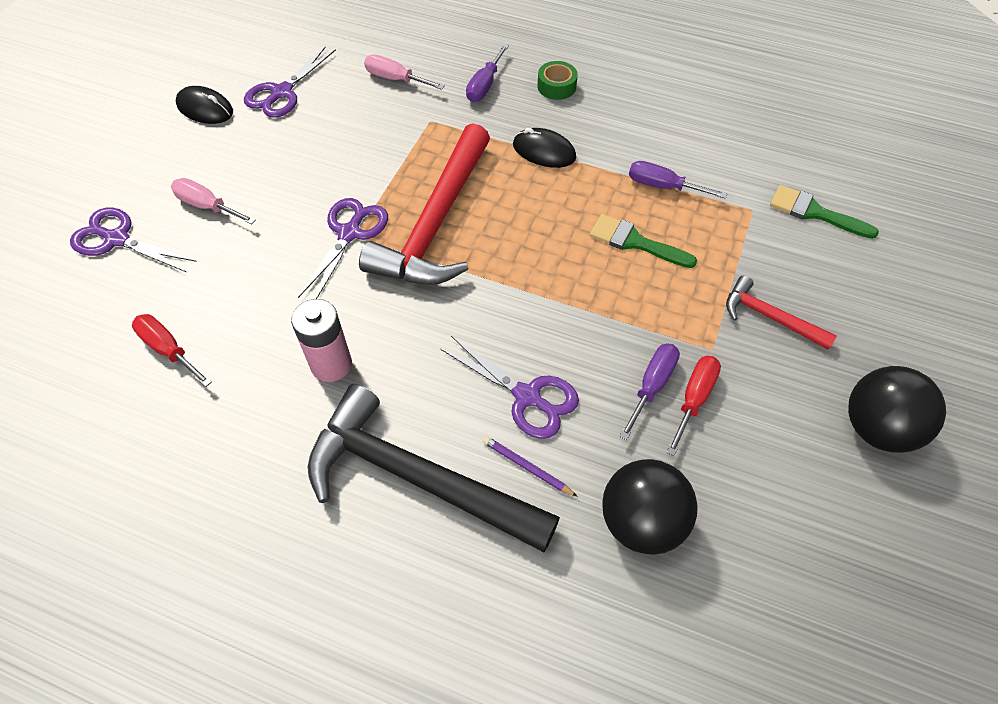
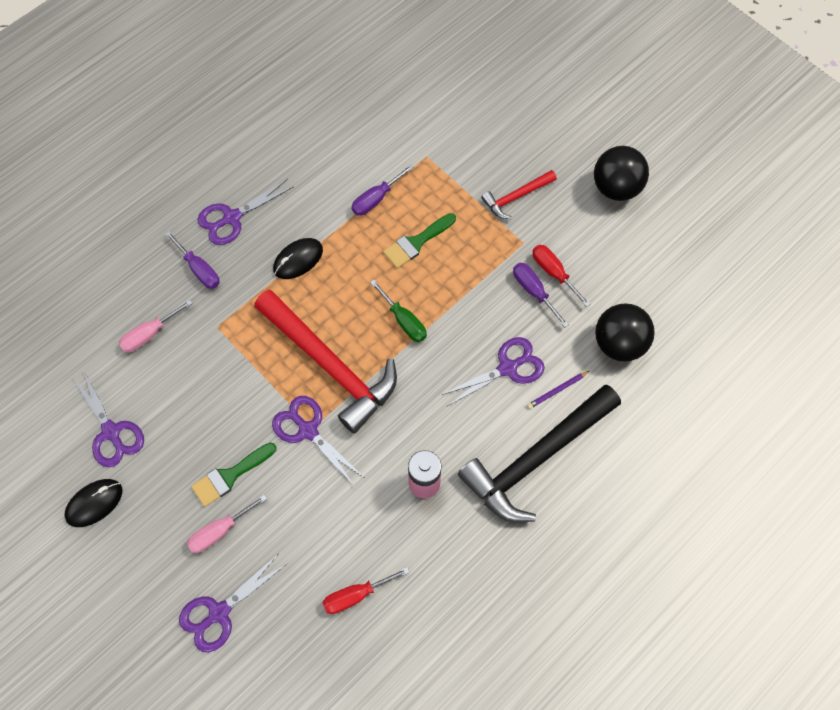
camera: 65 degrees left, 10 degrees up
green tape [537,61,578,100] -> purple scissors [197,179,293,245]
green brush [770,185,879,239] -> green brush moved to [191,442,277,507]
none -> green screwdriver [370,280,427,342]

